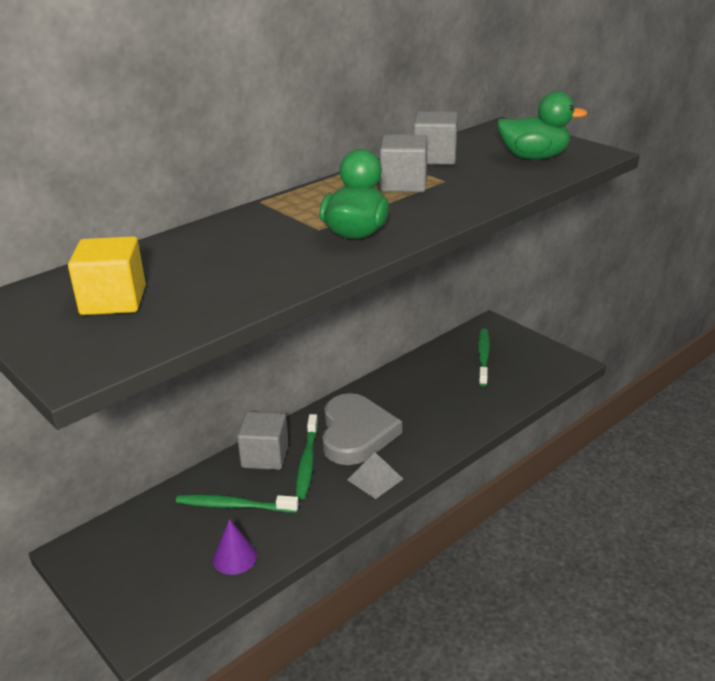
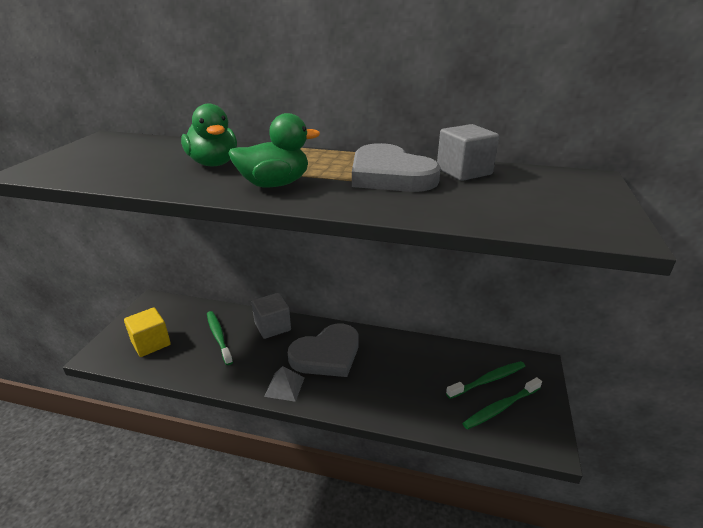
camera: 55 degrees right, 0 degrees up
yellow cube [68,236,146,315] -> yellow cube moved to [124,307,171,357]
purple cone [213,519,257,575] -> none
green toothbrush [296,414,318,500] -> green toothbrush moved to [462,377,542,430]
grey cube [380,135,428,192] -> grey heart [352,143,441,192]
green duck [497,91,587,160] -> green duck moved to [181,104,237,166]

